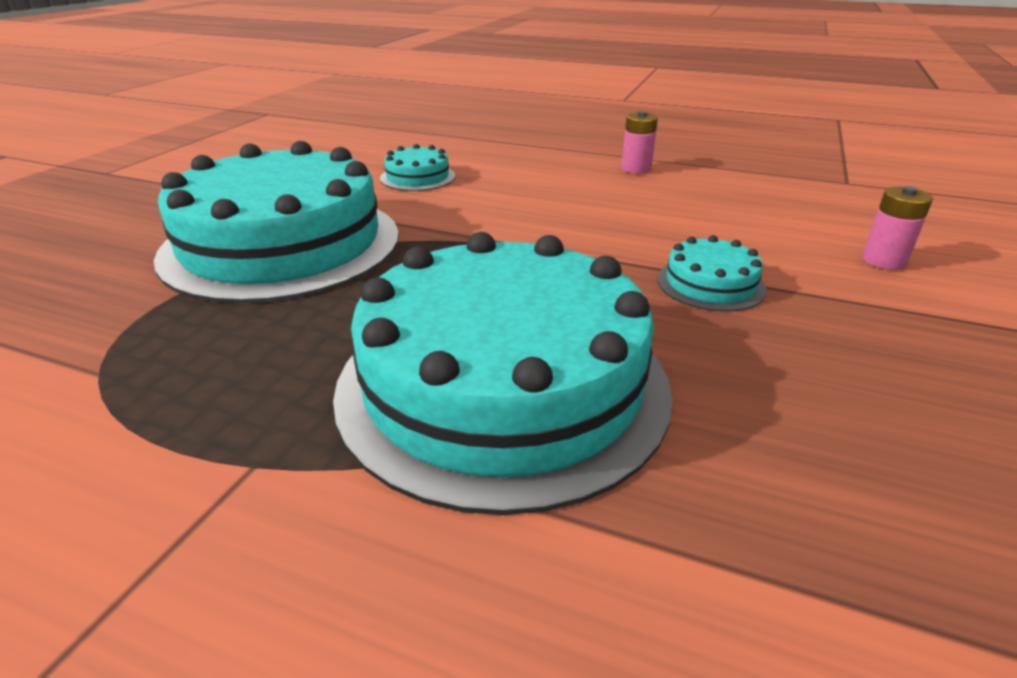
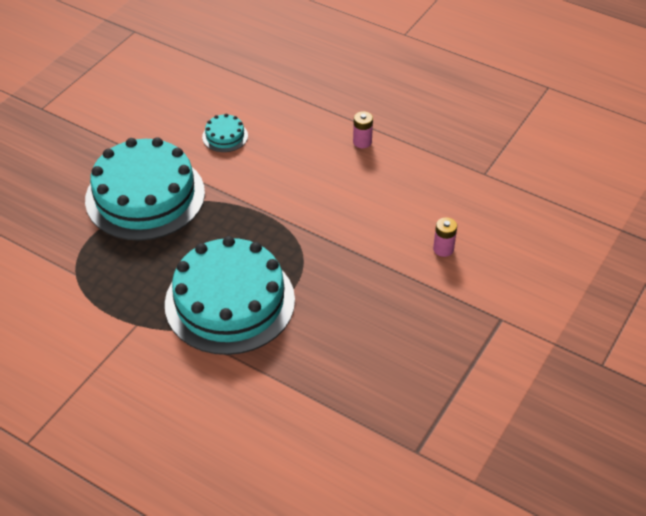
camera: 10 degrees right, 15 degrees up
turquoise cake [657,235,766,312] -> none

